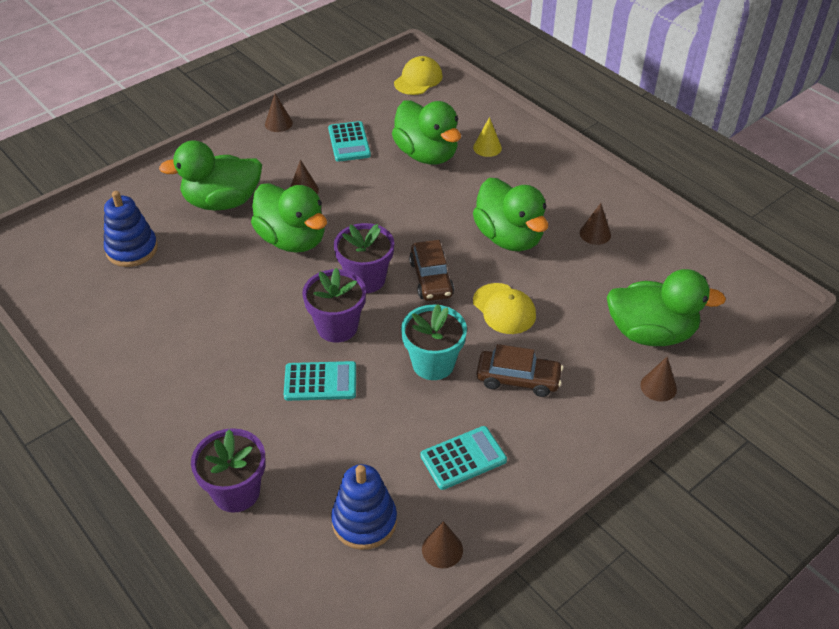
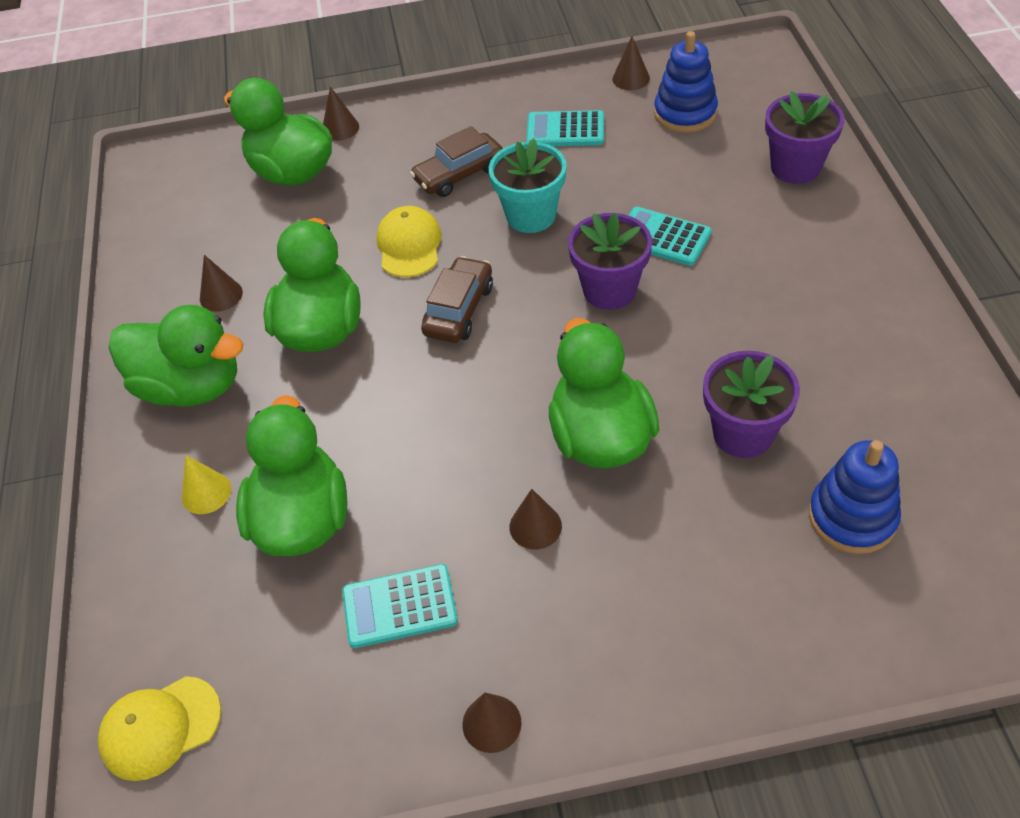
camera: 145 degrees left, 5 degrees up
green duck [159,140,262,210] -> green duck moved to [109,305,243,407]
turquoise calculator [328,121,371,162] -> turquoise calculator turned 120 degrees counterclockwise [342,564,458,648]
purple flower pot [334,223,394,293] -> purple flower pot moved to [703,351,800,458]
brown car [477,344,563,397] -> brown car turned 75 degrees counterclockwise [410,126,503,197]

